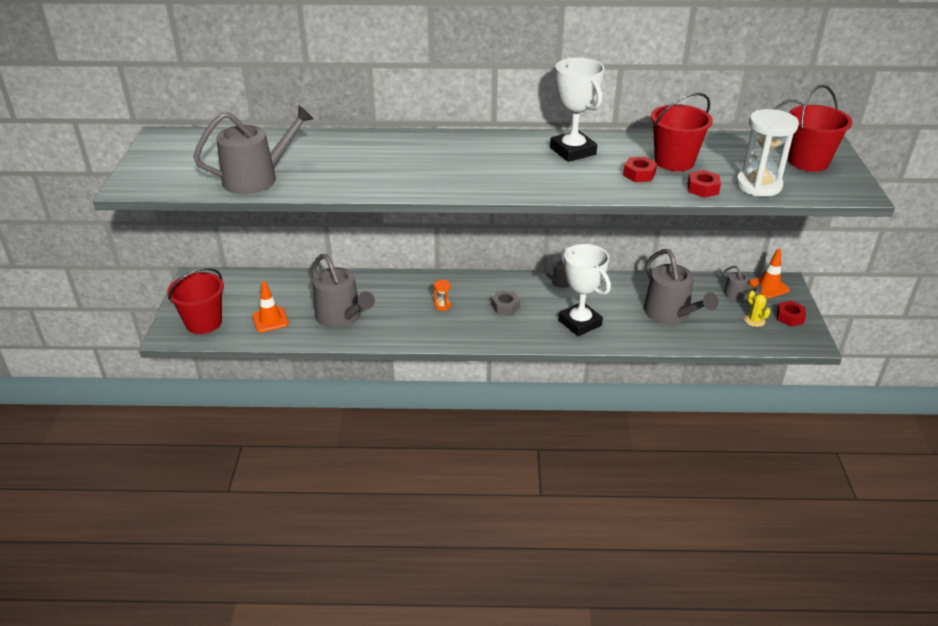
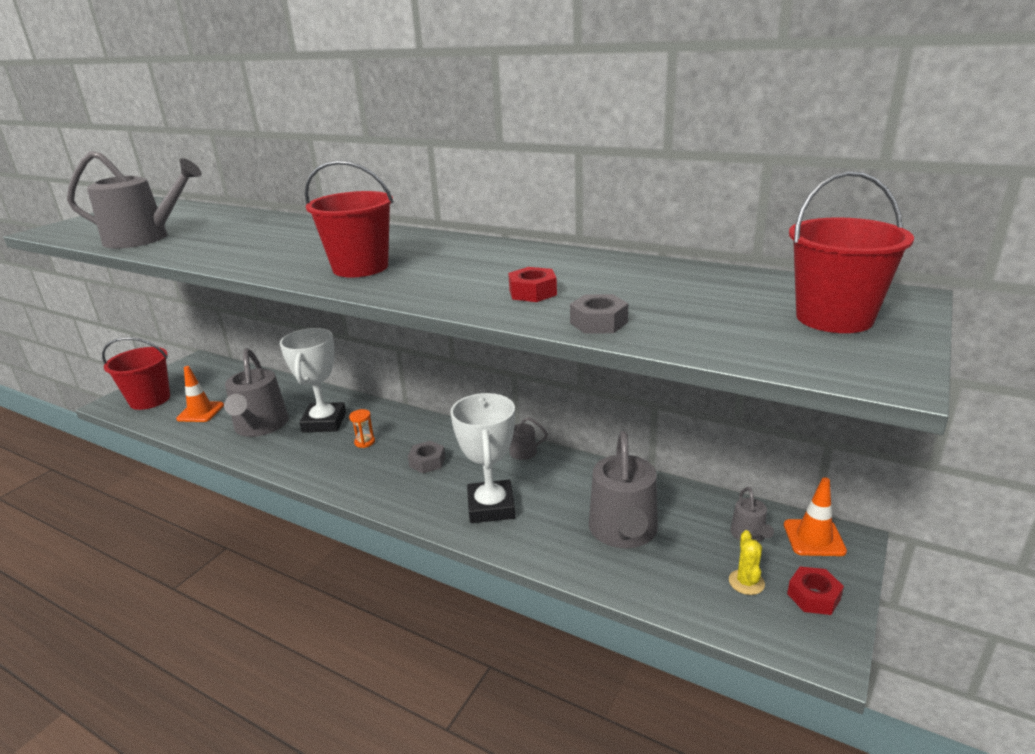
camera: 30 degrees right, 10 degrees down
white trophy [550,58,604,162] -> white trophy moved to [280,328,346,433]
red bucket [651,93,713,171] -> red bucket moved to [305,160,394,278]
red nut [687,170,721,198] -> grey nut [570,294,628,333]
white hourglass [736,109,799,197] -> none

